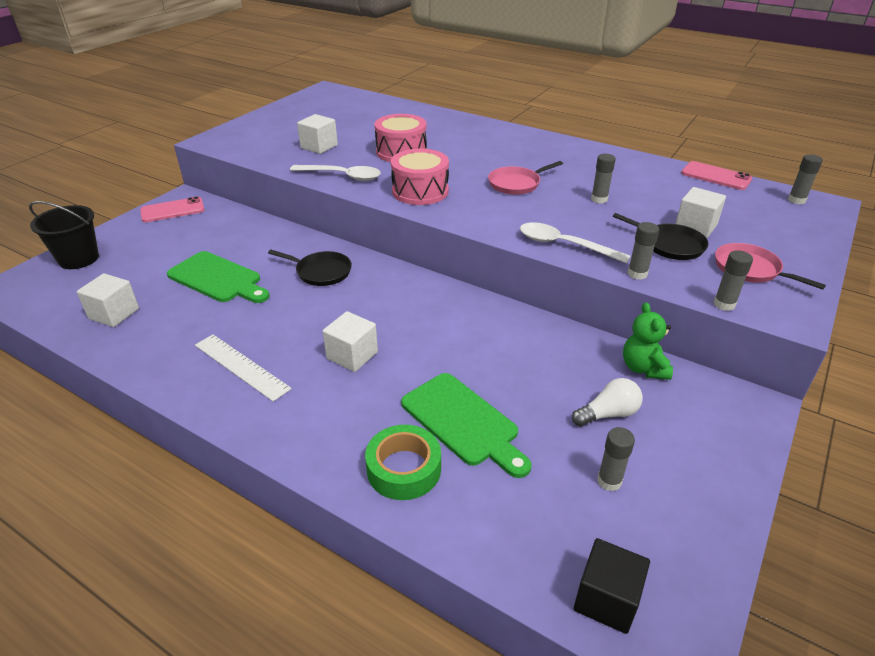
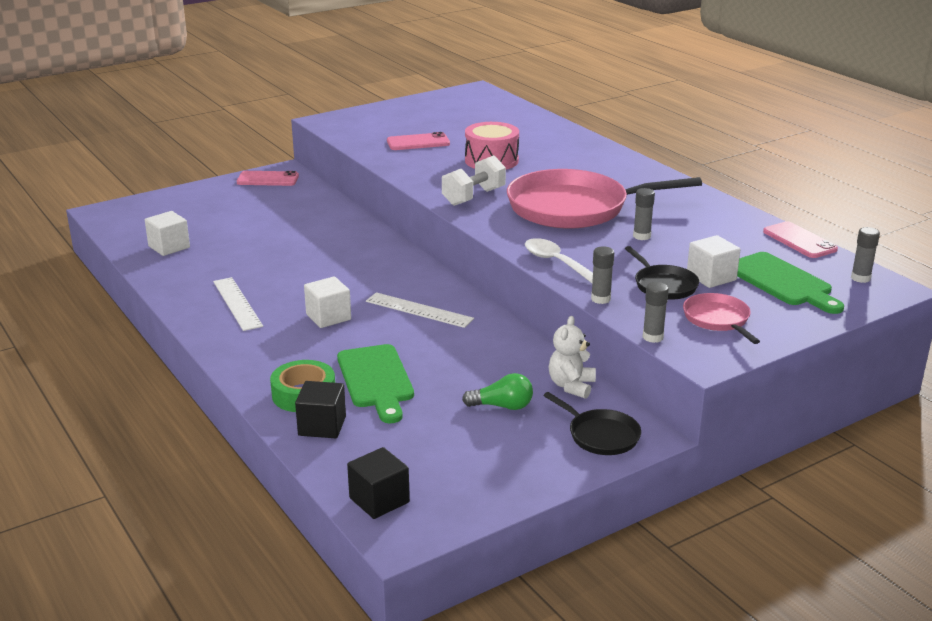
camera: 25 degrees right, 10 degrees down
black bucket [29,201,99,269] -> none
green cutting board [167,251,270,303] -> green cutting board moved to [737,252,844,314]
black pan [268,250,352,286] -> black pan moved to [543,392,641,455]
white spoon [290,165,381,181] -> none
white cube [297,114,338,154] -> pink phone [387,132,450,150]
pink drum [391,149,449,205] -> white dumbbell [442,155,506,206]
pink pan [488,161,563,195] -> pink pan [507,169,702,228], size x2.16
white light bulb [572,378,643,426] -> green light bulb [462,373,533,410]
grey glue stick [597,427,635,492] -> none
green teddy bear [623,302,673,380] -> white teddy bear [549,316,596,399]
none -> black cube [295,381,346,438]
none -> white ruler [366,292,474,328]

